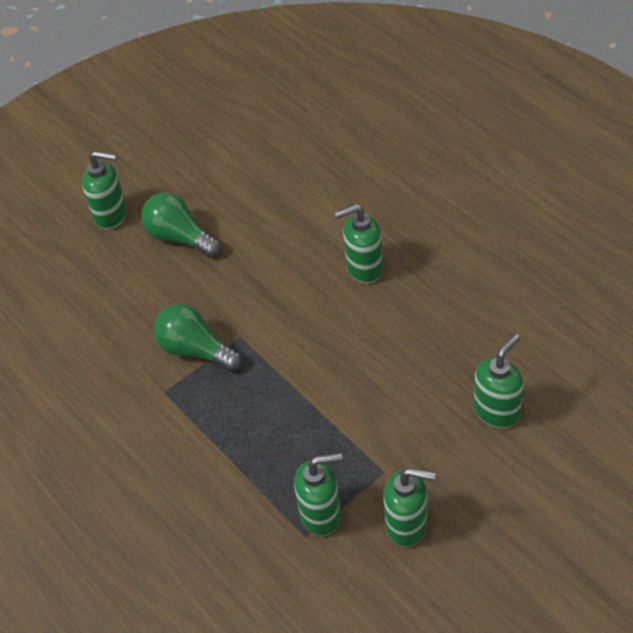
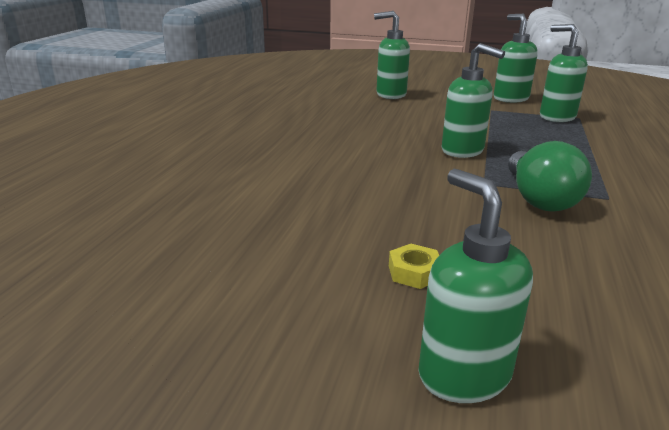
camera: 130 degrees left, 25 degrees down
green light bulb [141,192,221,258] -> yellow nut [389,244,439,289]
green soap dispenser [334,204,383,284] -> green soap dispenser moved to [442,43,505,158]

